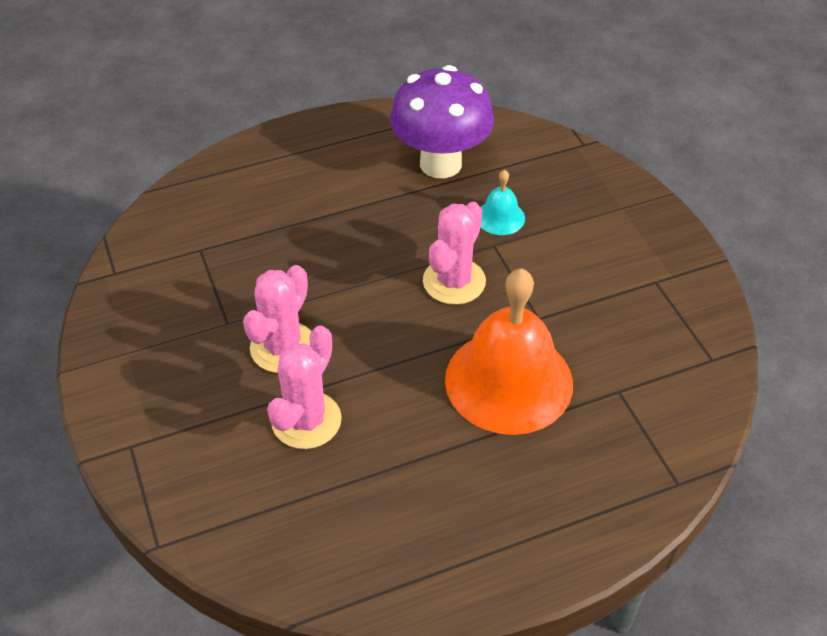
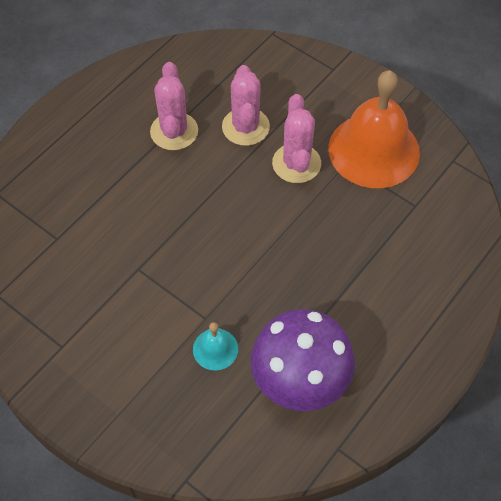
camera: 150 degrees right, 10 degrees up
pink cactus [423,202,486,305] -> pink cactus moved to [150,62,198,150]
orange bell [445,268,573,435] -> orange bell moved to [328,70,420,188]

